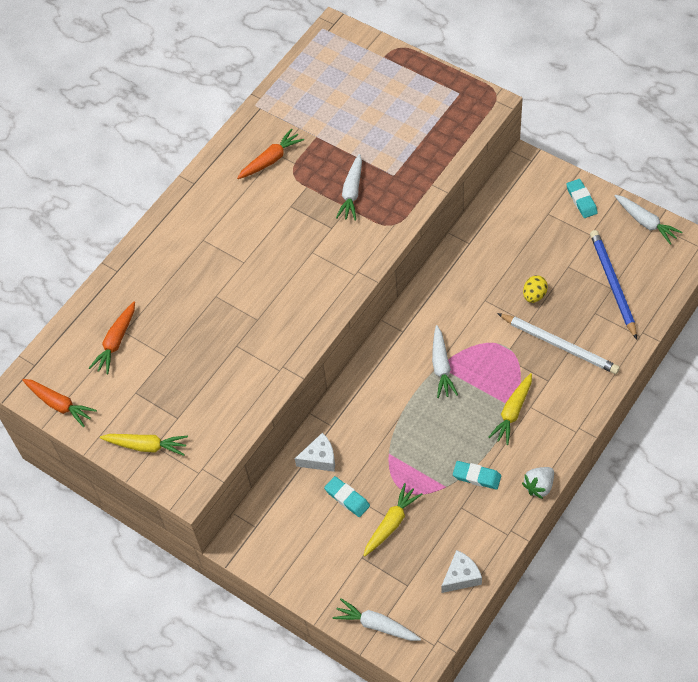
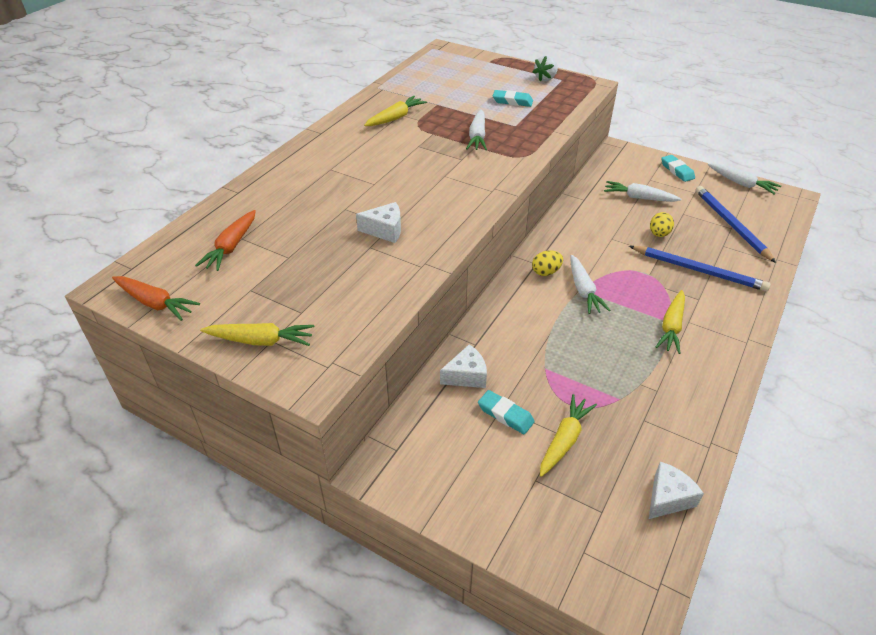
camera: 10 degrees left, 15 degrees down
orange carrot [237,128,304,179] -> yellow carrot [364,96,427,126]
white carrot [333,598,421,641] -> white carrot moved to [604,181,681,202]
turquoise eraser [453,461,501,490] -> turquoise eraser moved to [493,90,533,107]
white pencil [497,313,620,374] -> blue pencil [629,246,771,292]
white strawberry [522,467,554,499] -> white strawberry moved to [533,55,558,81]
none -> white cheese [356,202,401,243]
none -> yellow egg [532,251,563,276]

